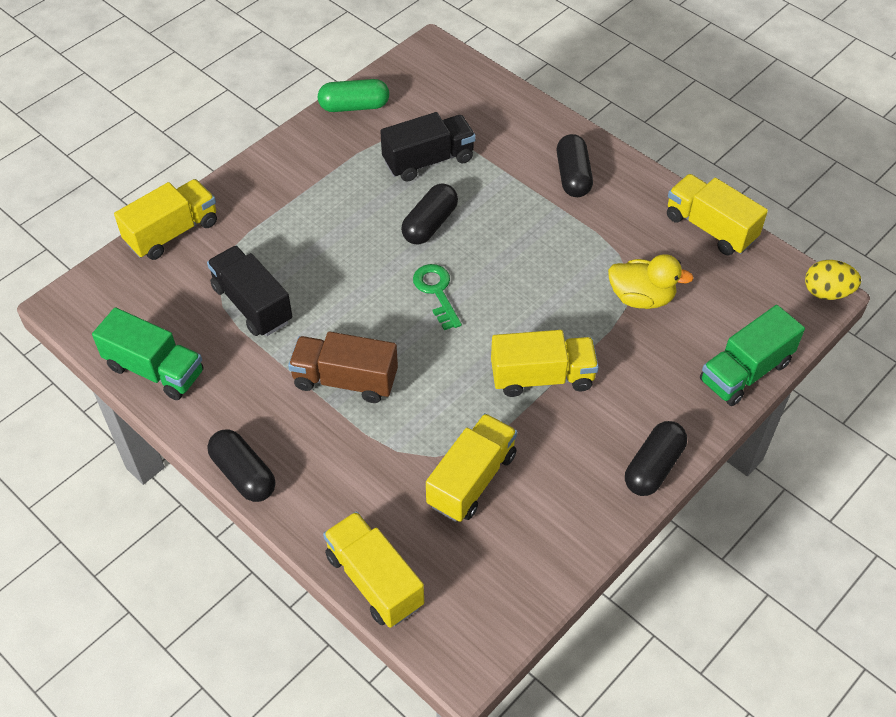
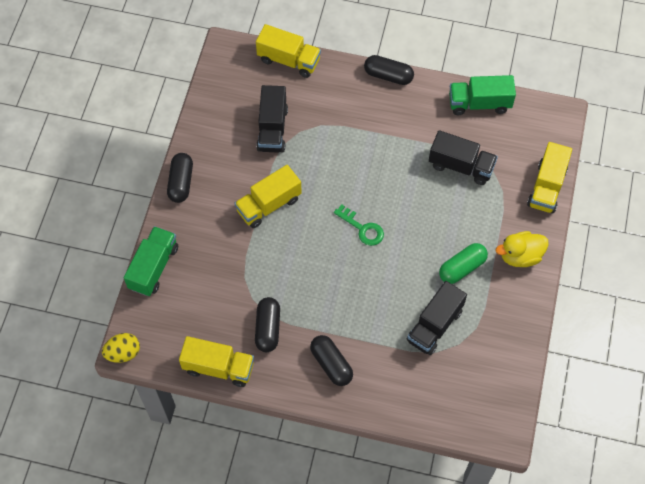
camera: 150 degrees right, 10 degrees up
brown truck [288,332,398,403] -> none
green capsule [318,79,389,112] -> green capsule moved to [439,243,488,284]
black capsule [401,184,458,245] -> black capsule moved to [255,297,280,352]
yellow truck [426,413,517,522] -> black truck [256,85,288,153]
yellow duck [608,254,694,309] -> yellow duck moved to [496,231,549,267]

